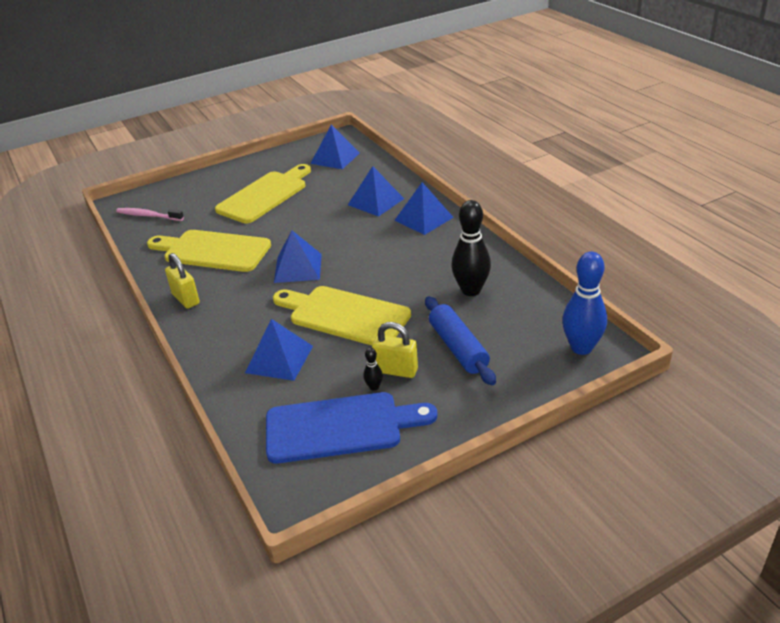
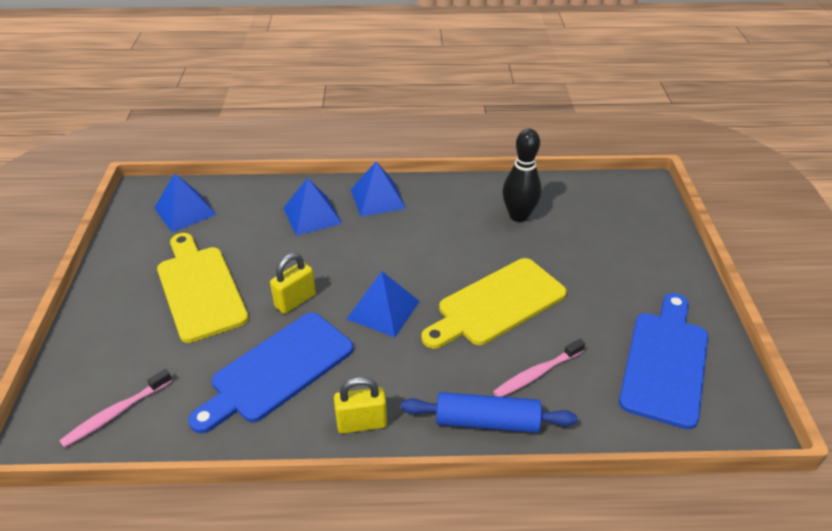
camera: 65 degrees left, 5 degrees up
yellow cutting board [147,230,271,272] -> blue cutting board [188,313,354,433]
blue pyramid [245,319,313,381] -> pink toothbrush [493,339,585,397]
black bowling pin [363,348,383,391] -> none
yellow padlock [372,322,418,378] -> yellow padlock moved to [270,253,316,314]
blue rolling pin [425,296,496,385] -> blue rolling pin moved to [401,392,577,433]
blue bowling pin [562,252,607,355] -> none

